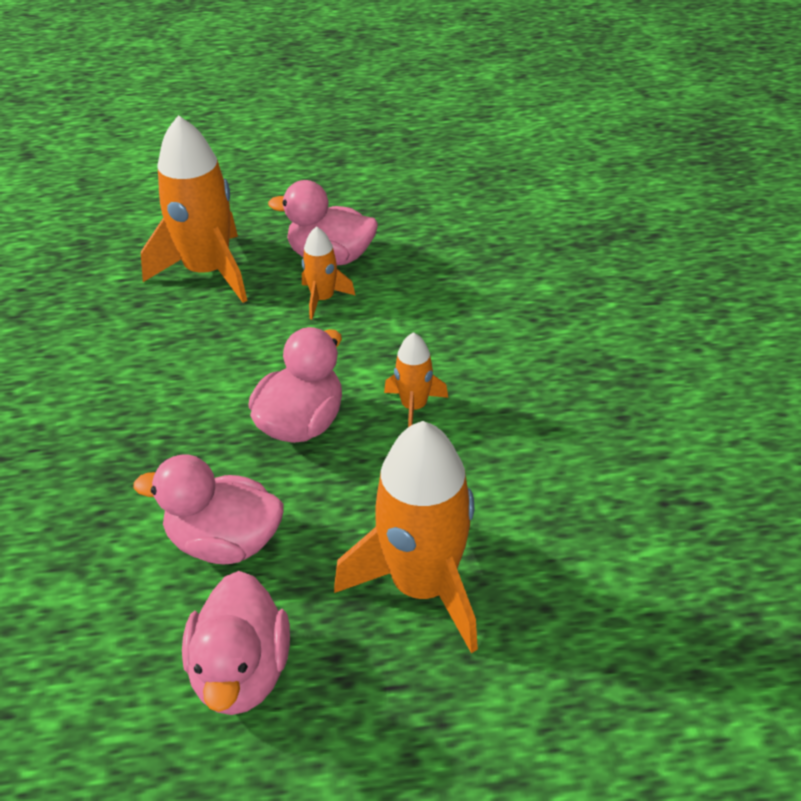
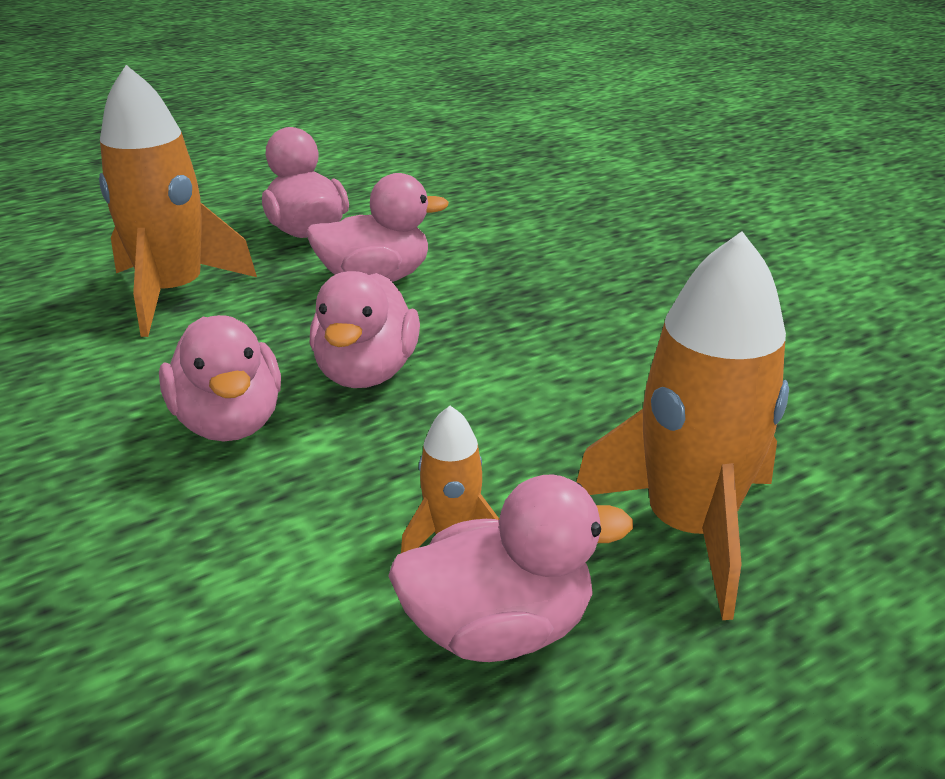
camera: 155 degrees right, 10 degrees down
orange rocket [384,332,448,427] -> pink duck [159,315,281,441]

